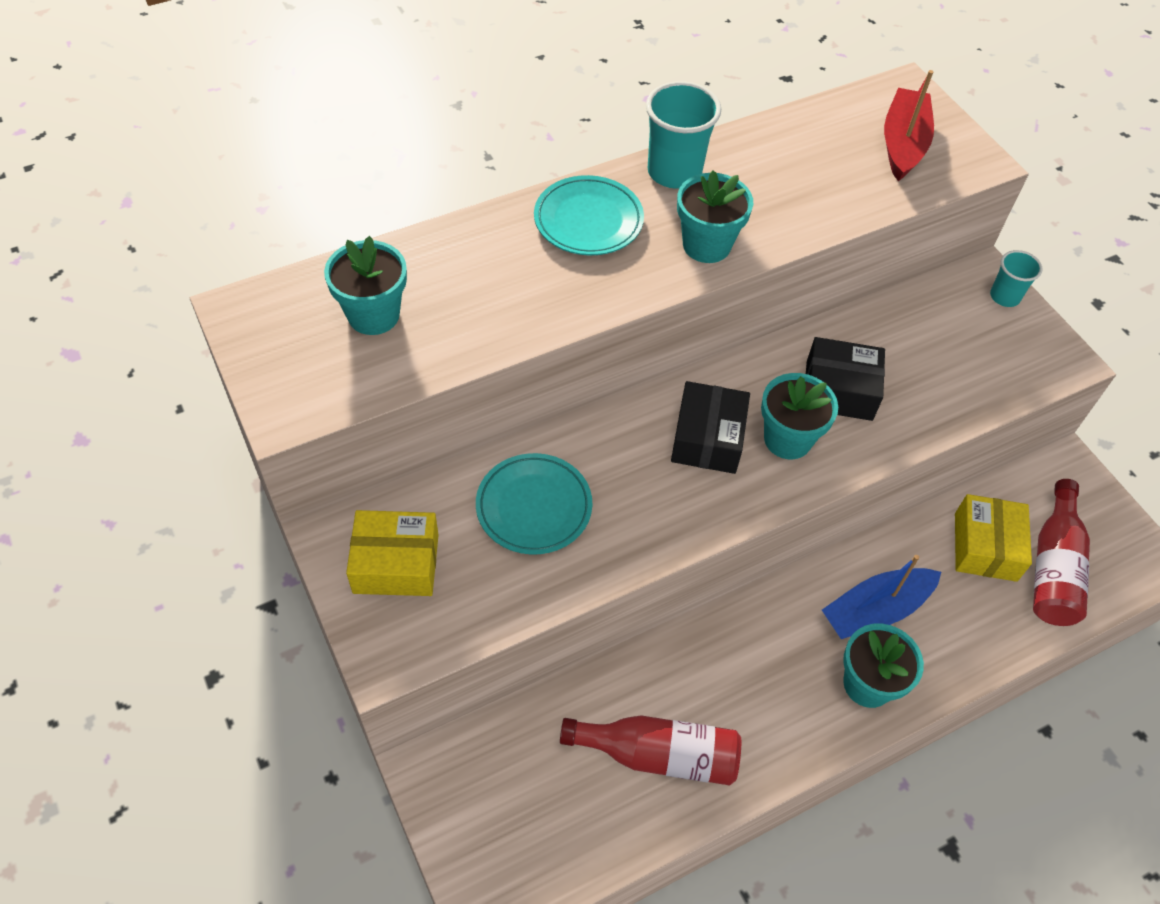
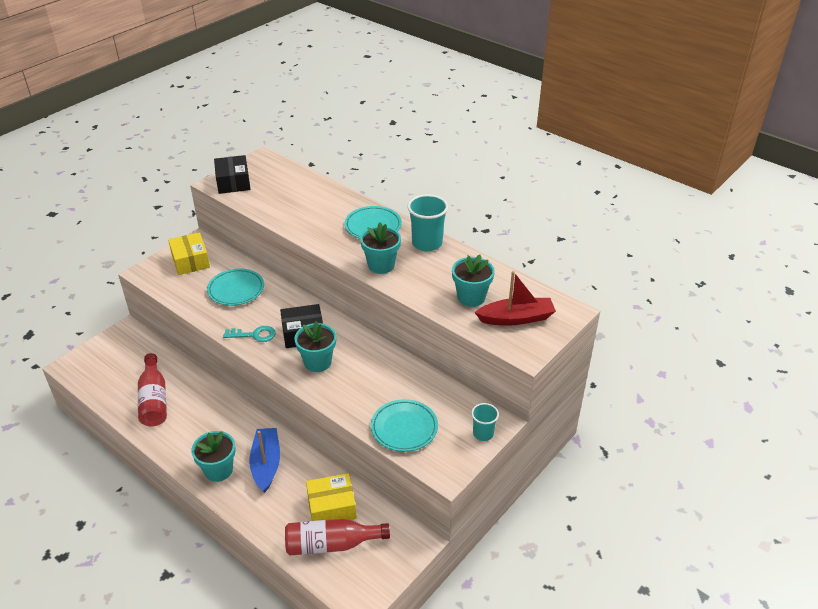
camera: 70 degrees right, 15 degrees down
turquoise flower pot [324,236,407,335] -> turquoise flower pot moved to [452,254,495,307]
black box [806,337,885,421] -> black box moved to [214,155,251,194]
blue boat [822,555,941,639] -> blue boat turned 45 degrees clockwise [249,428,280,493]
none -> turquoise key [223,326,276,342]
none -> turquoise plate [371,399,438,452]

